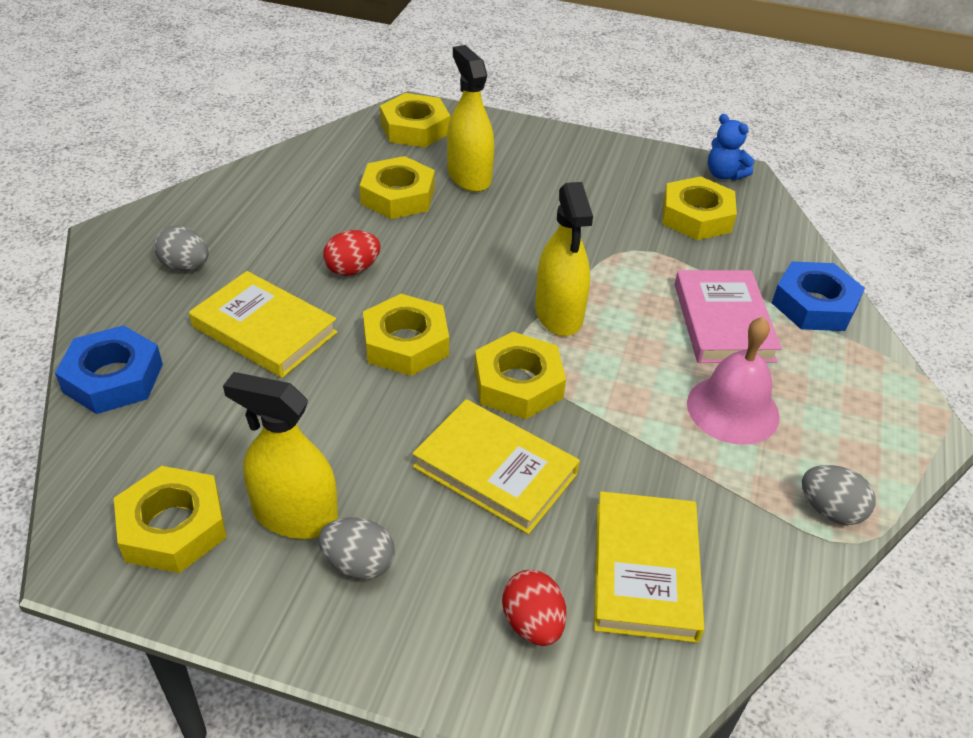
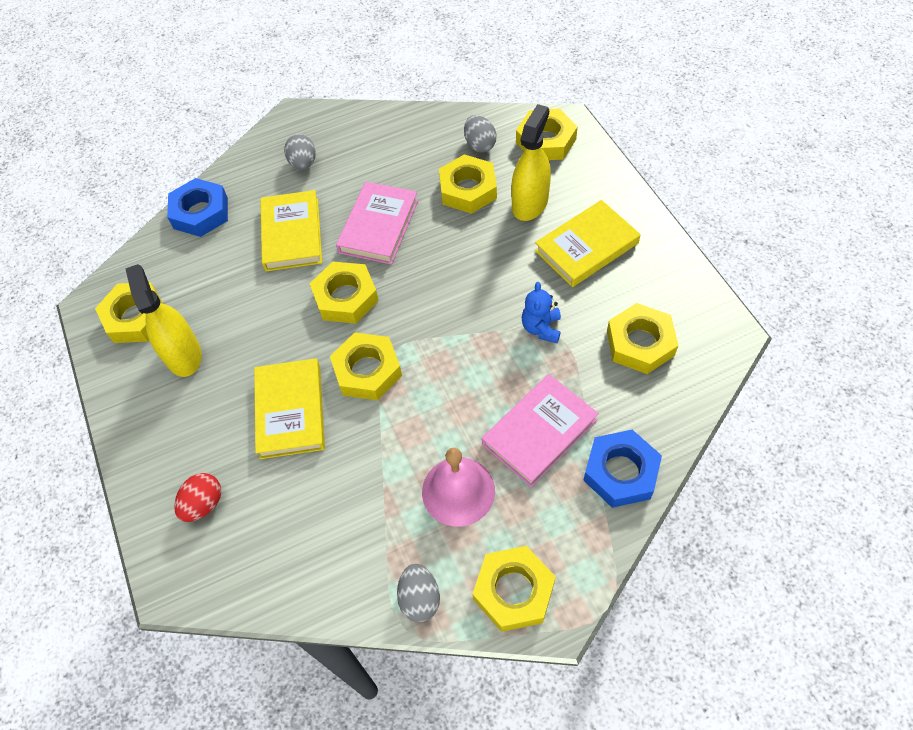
camera: 55 degrees right, 15 degrees up
grey egg [318,517,395,579] -> grey egg moved to [464,115,497,152]
red egg [323,230,380,276] -> pink book [336,182,418,265]
yellow spray bottle [535,182,593,336] -> none
yellow book [594,491,705,643] -> yellow book moved to [535,200,641,287]
blue teddy bear [708,114,754,181] -> blue teddy bear moved to [521,282,561,343]
none -> yellow nut [473,546,556,632]

